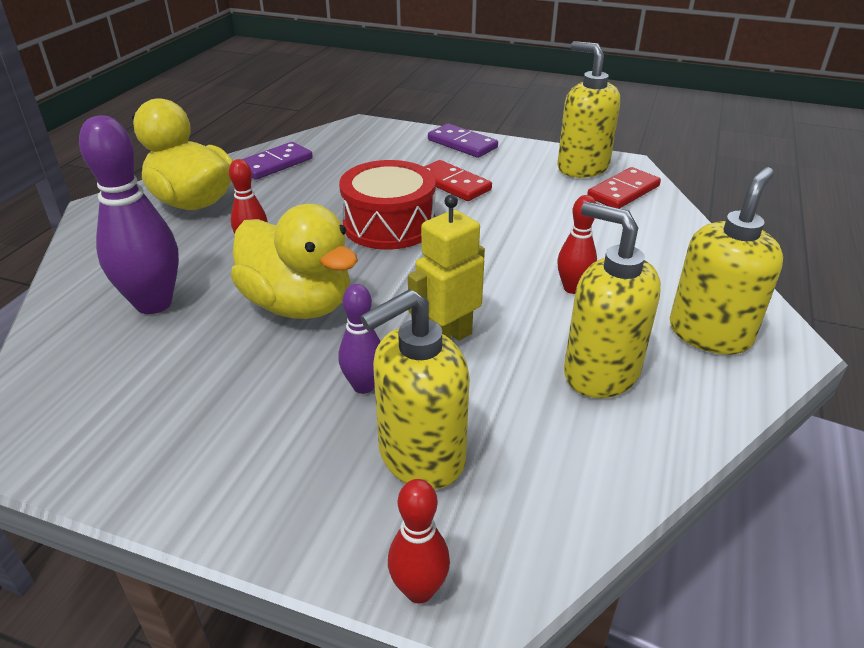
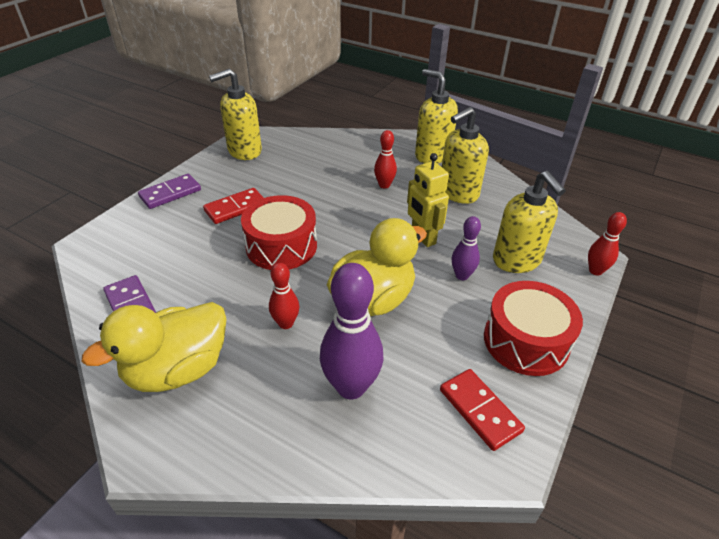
camera: 80 degrees left, 5 degrees up
red domino [587,167,661,208] -> red domino moved to [440,369,525,451]
none -> red drum [484,281,583,376]

